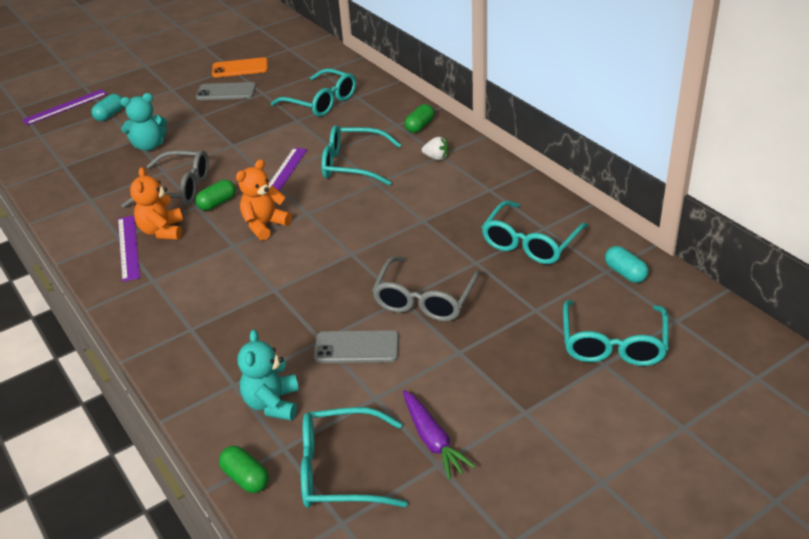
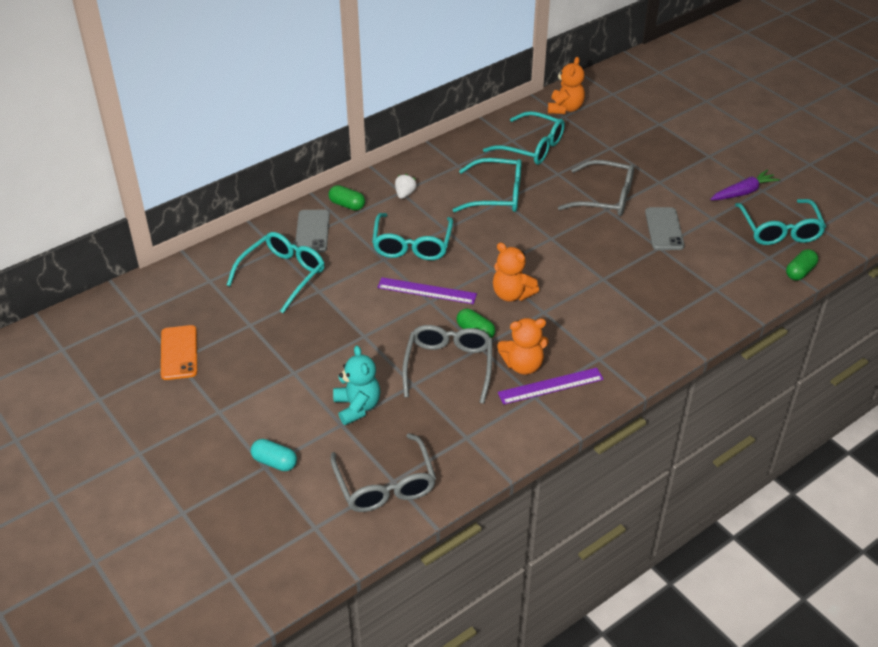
camera: 95 degrees left, 5 degrees up
purple ruler [22,89,107,125] -> none
grey phone [196,82,256,100] -> grey phone moved to [295,210,330,253]
turquoise teddy bear [238,329,299,420] -> none
turquoise glasses [563,300,669,366] -> turquoise glasses moved to [453,158,522,212]
turquoise capsule [605,246,649,283] -> orange teddy bear [548,57,585,114]
none -> grey glasses [330,433,436,512]

